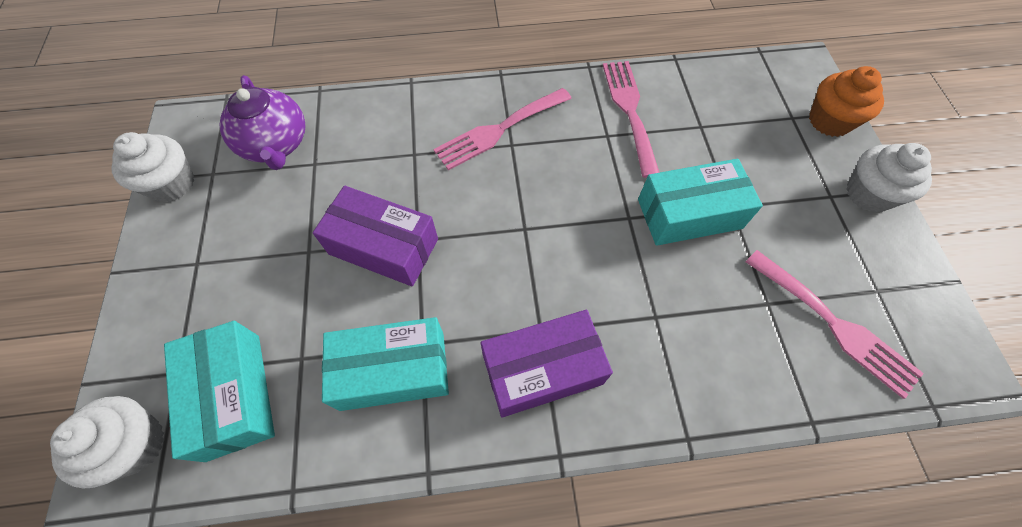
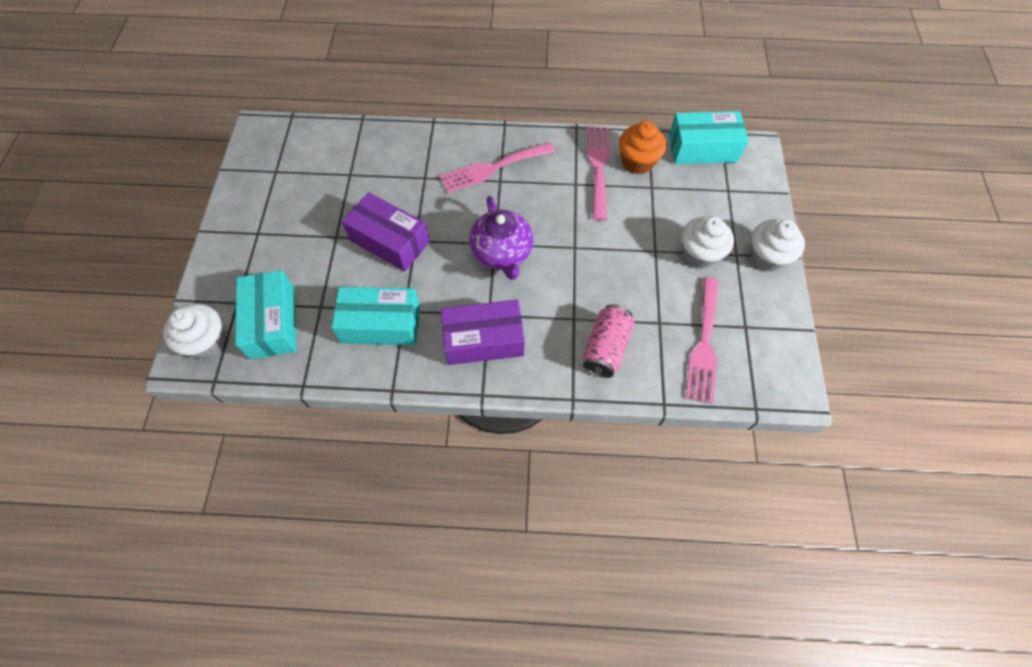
camera: 10 degrees right, 0 degrees up
white cupcake [111,132,194,202] -> white cupcake moved to [682,216,734,269]
purple teapot [219,75,305,170] -> purple teapot moved to [469,196,533,280]
turquoise box [638,159,763,246] -> turquoise box moved to [669,111,748,164]
pink fork [746,250,924,399] -> pink fork turned 45 degrees clockwise [686,277,719,404]
orange cupcake [809,66,884,137] -> orange cupcake moved to [619,121,666,174]
none -> pink can [583,304,635,378]

